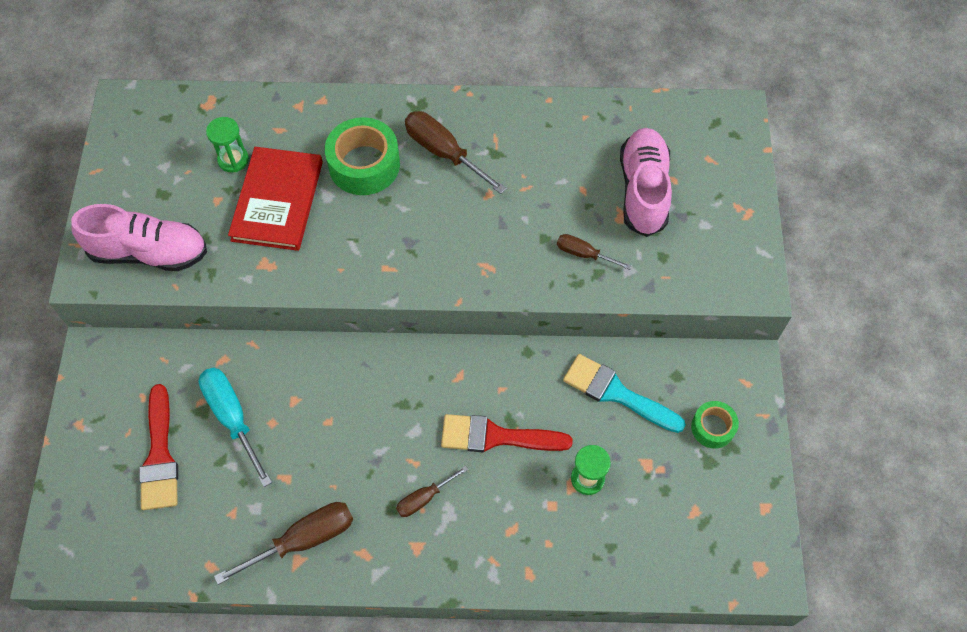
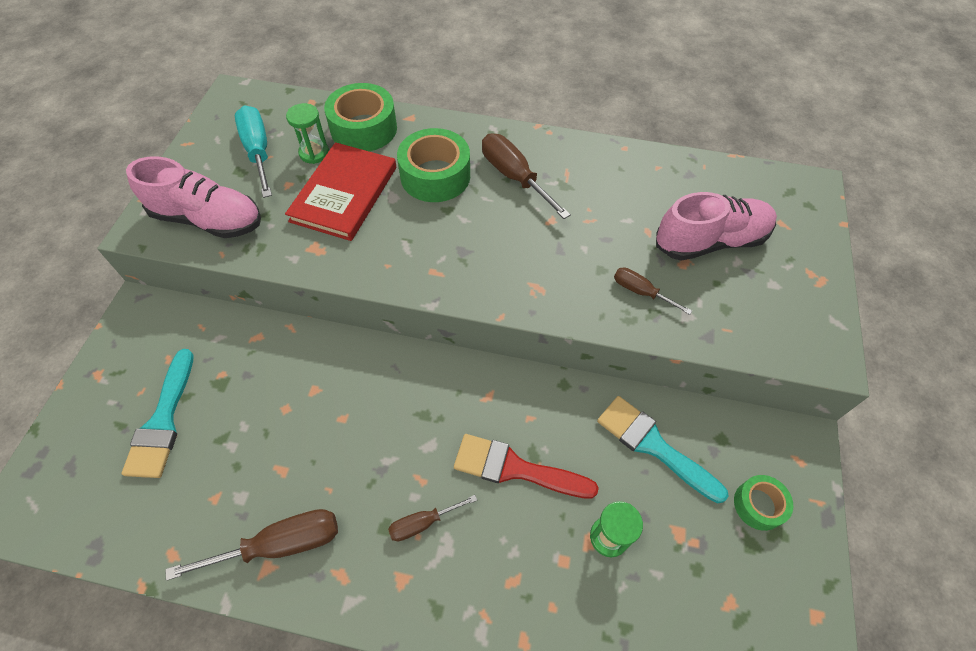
camera: 10 degrees right, 5 degrees down
red brush [139,384,178,510] -> turquoise brush [122,349,194,478]
turquoise screwdriver [199,368,272,487] -> turquoise screwdriver moved to [235,105,272,198]
pink shoe [620,128,672,237] -> pink shoe turned 60 degrees clockwise [656,192,777,261]
none -> green tape [324,83,397,151]

